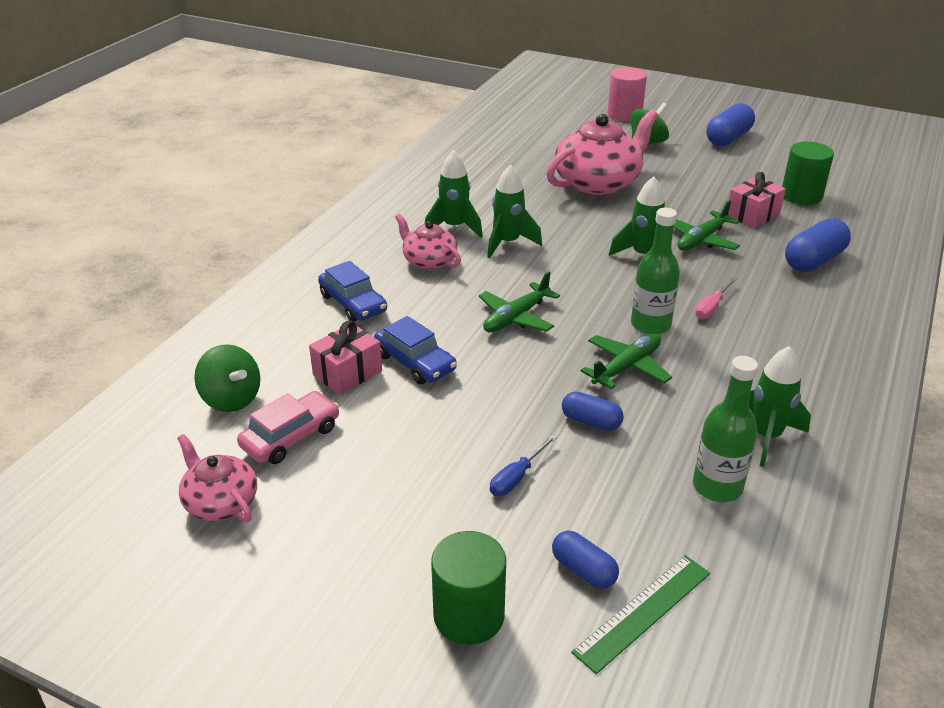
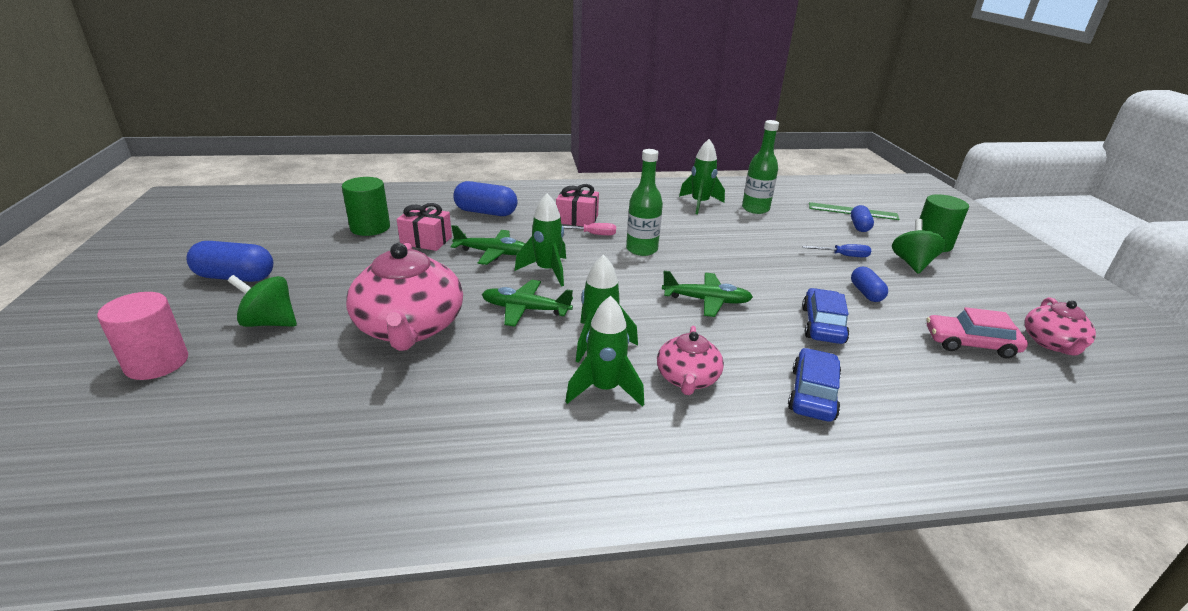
camera: 125 degrees left, 5 degrees down
green spinning top [194,344,260,412] -> green spinning top moved to [892,219,947,274]
pink gift [309,320,382,395] -> pink gift moved to [556,184,599,226]
pink teapot [546,110,658,195] -> pink teapot turned 120 degrees counterclockwise [346,243,463,351]
blue capsule [562,391,624,431] -> blue capsule moved to [851,267,888,302]
green plane [581,333,672,389] -> green plane moved to [482,280,573,327]

